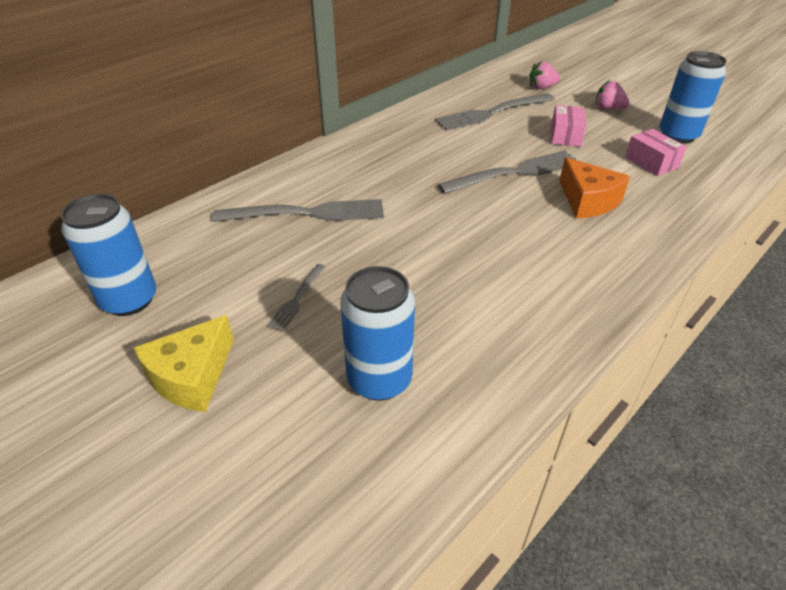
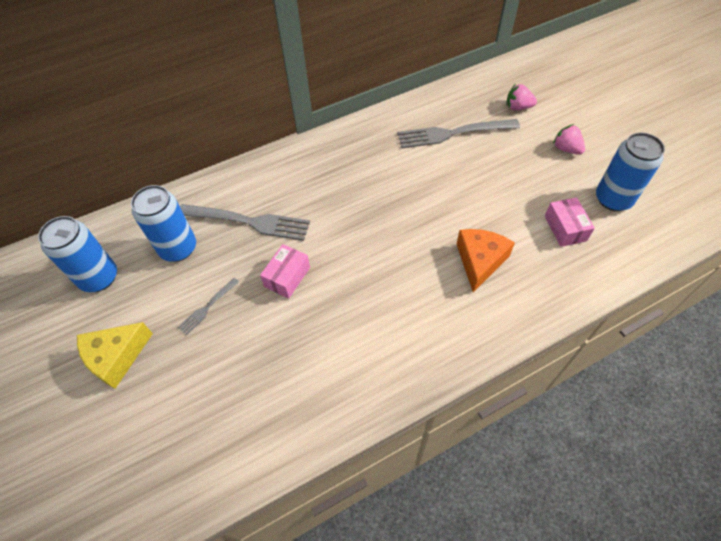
camera: 20 degrees right, 15 degrees up
blue can [340,266,415,401] -> blue can moved to [131,185,196,262]
grey fork [438,150,579,194] -> none
pink box [551,105,586,147] -> pink box moved to [260,244,310,299]
orange cheese [559,158,630,218] -> orange cheese turned 150 degrees counterclockwise [457,229,515,292]

